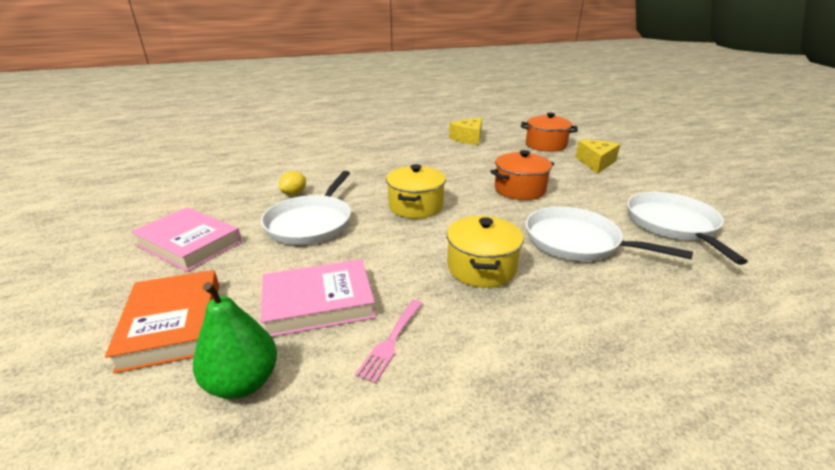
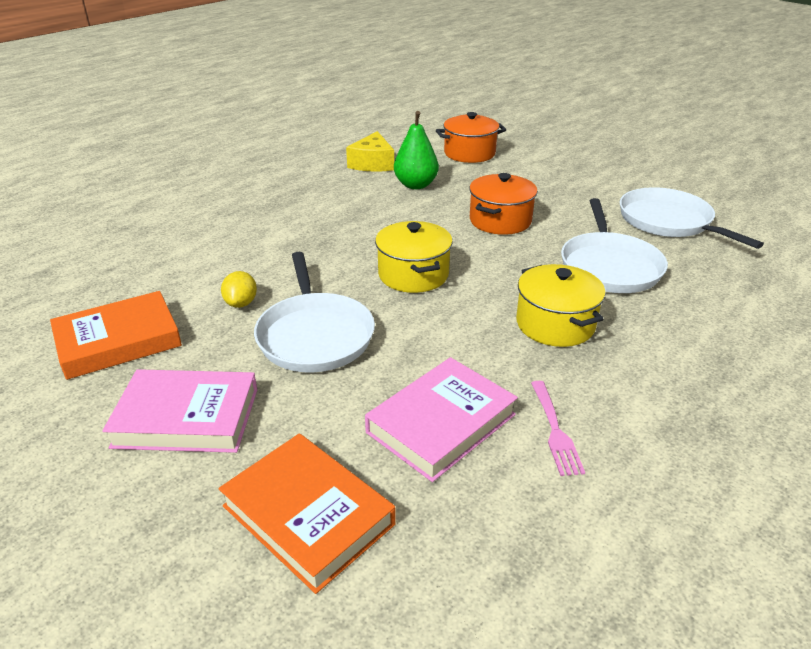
camera: 30 degrees left, 5 degrees up
green pear [193,282,277,399] -> green pear moved to [394,111,439,189]
white pan [526,207,693,261] -> white pan turned 90 degrees counterclockwise [561,198,668,293]
yellow cheese [575,140,620,174] -> none
none -> orange book [50,291,182,380]

